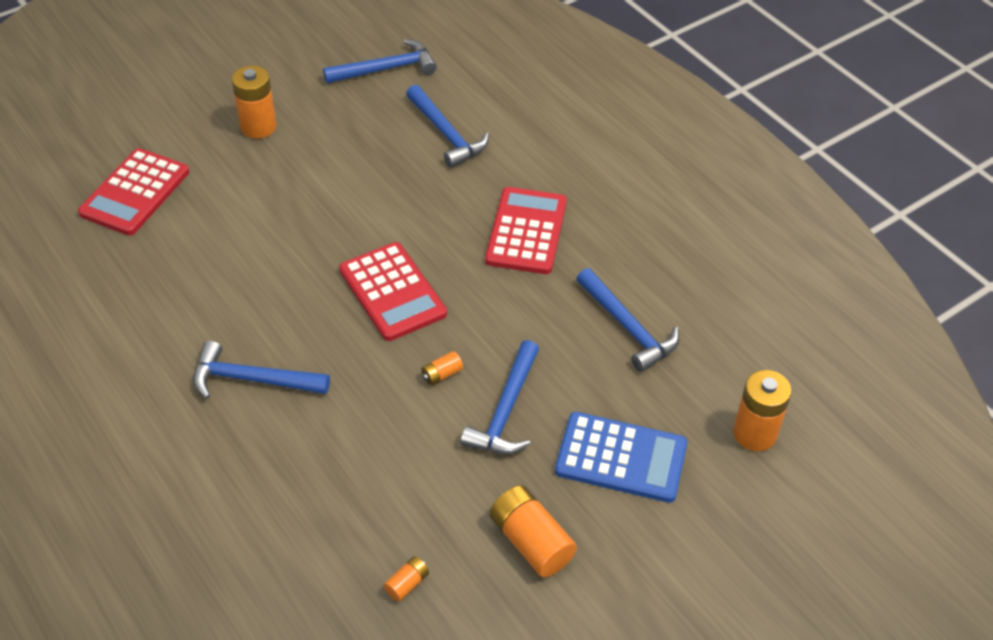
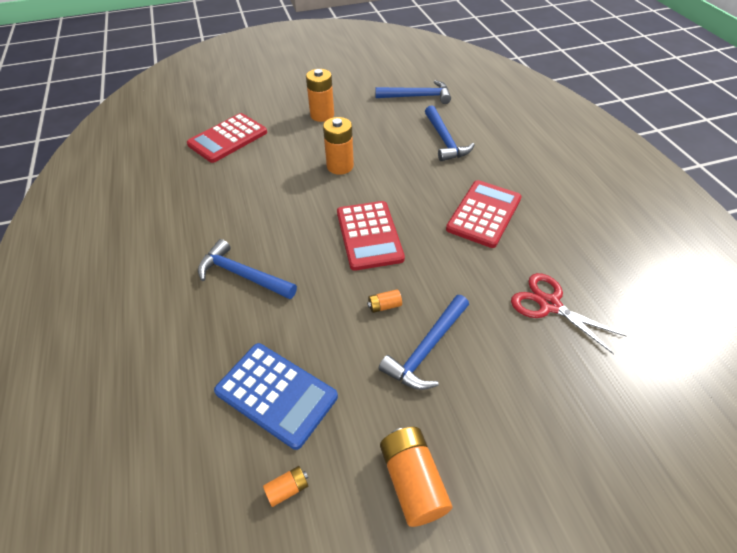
camera: 20 degrees right, 0 degrees up
blue calculator [555,412,688,503] -> blue calculator moved to [214,343,338,450]
blue hammer [577,268,679,372] -> red scissors [511,273,626,354]
orange battery [733,370,792,451] -> orange battery moved to [323,117,354,175]

